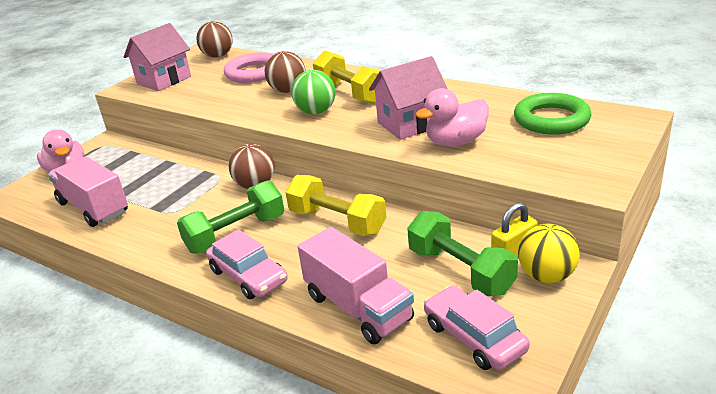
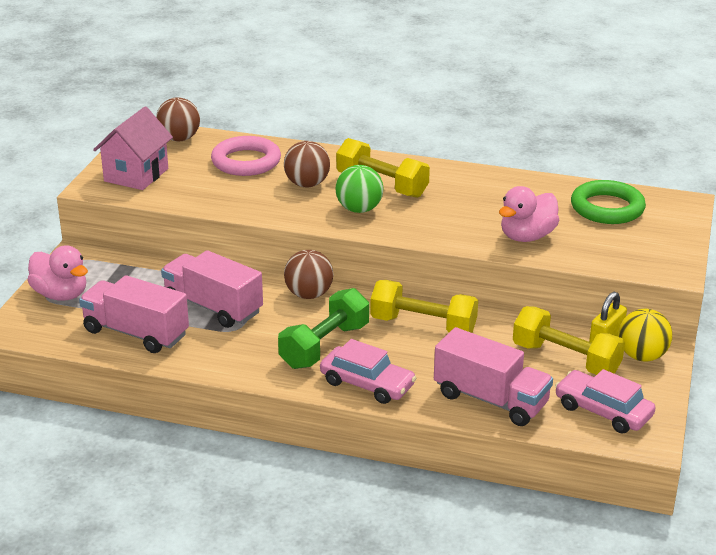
camera: 20 degrees left, 0 degrees up
pink house [369,56,448,140] -> none
green dumbbell [407,211,518,296] -> yellow dumbbell [513,306,625,375]
none -> pink truck [161,250,263,328]

